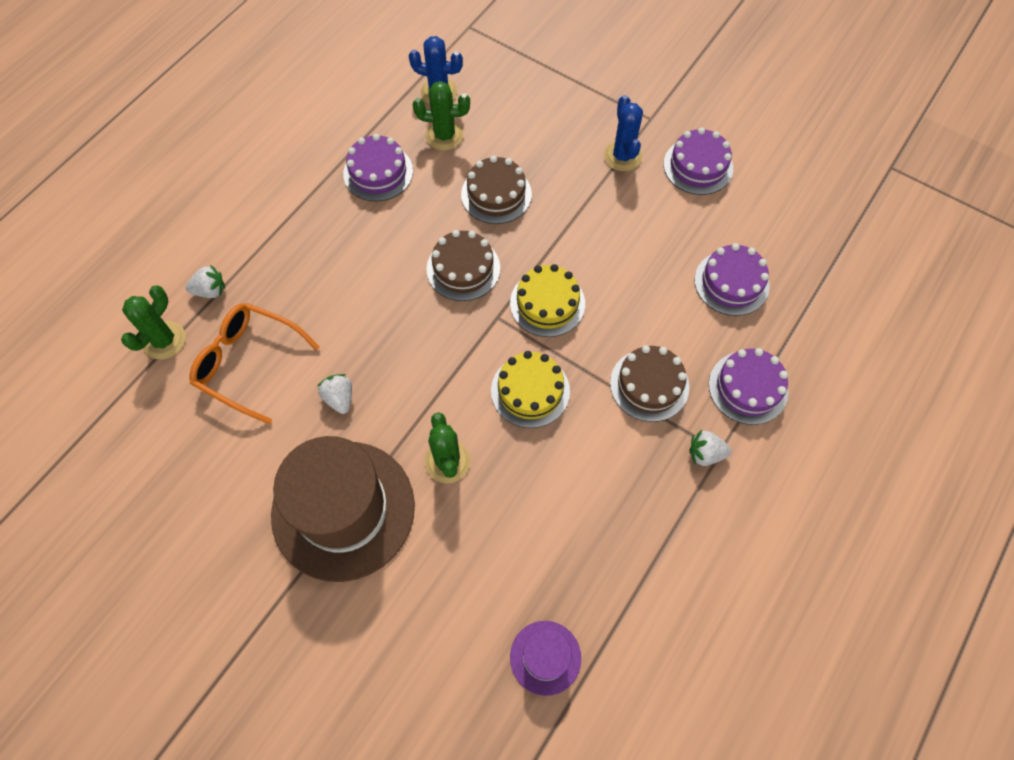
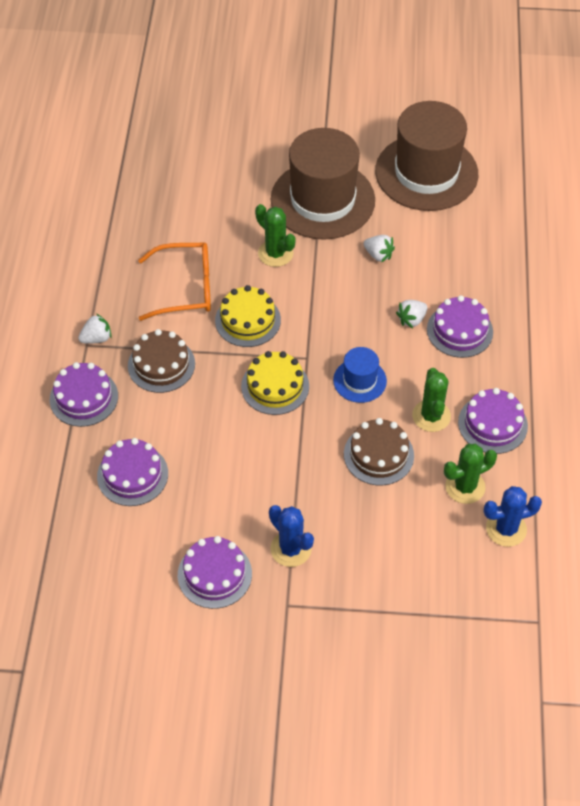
camera: 150 degrees right, 10 degrees down
green cactus [121,286,186,360] -> green cactus moved to [412,368,451,432]
white strawberry [185,264,225,298] -> white strawberry moved to [396,300,427,328]
orange glasses [190,303,320,424] -> orange glasses moved to [138,243,211,321]
brown cake [426,230,500,301] -> blue hat [333,347,387,403]
purple hat [510,621,581,696] -> none
none -> brown hat [375,101,478,211]
none -> purple cake [427,295,493,358]

